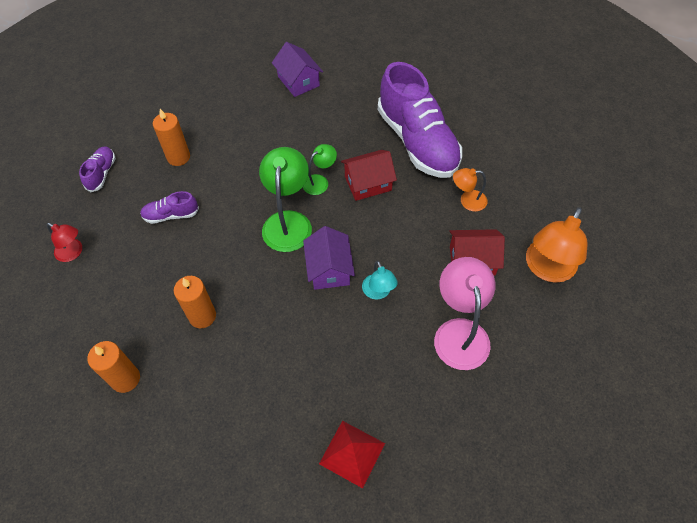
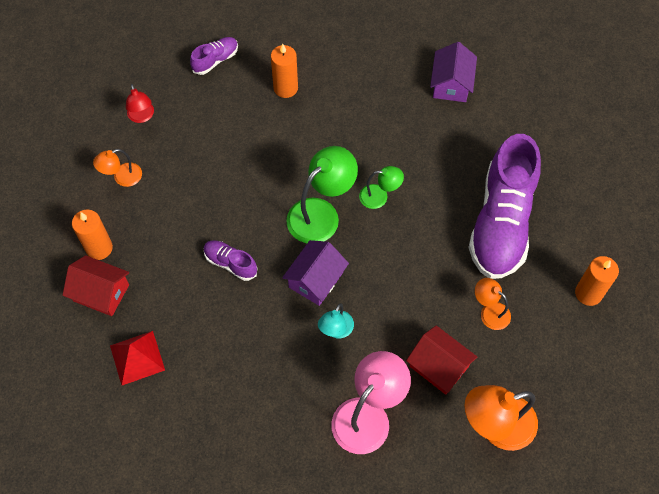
camera: 40 degrees right, 5 degrees up
purple shoe [140,191,199,224] -> purple shoe moved to [204,240,257,281]
orange candle [174,276,216,328] -> orange candle moved to [575,256,619,306]
red pyramid [319,421,385,488] -> red pyramid moved to [110,331,165,385]
red house [341,150,397,201] -> red house moved to [63,255,129,316]
none -> orange lamp [93,149,142,187]

